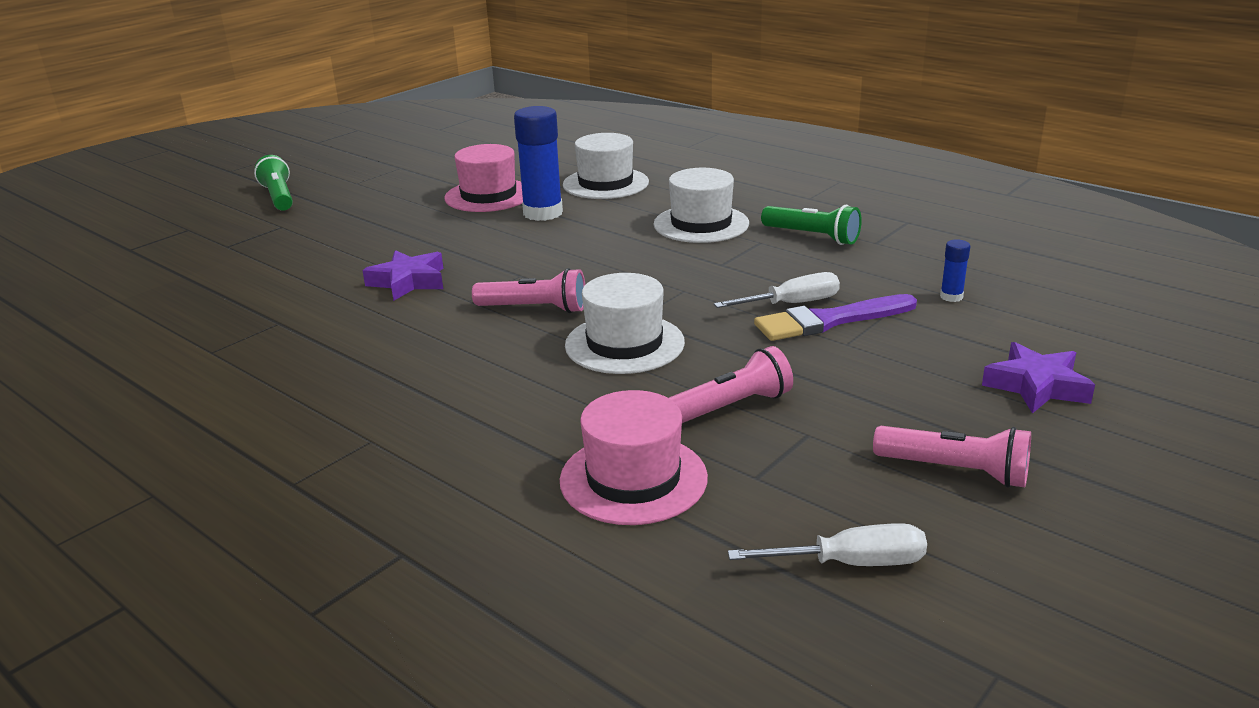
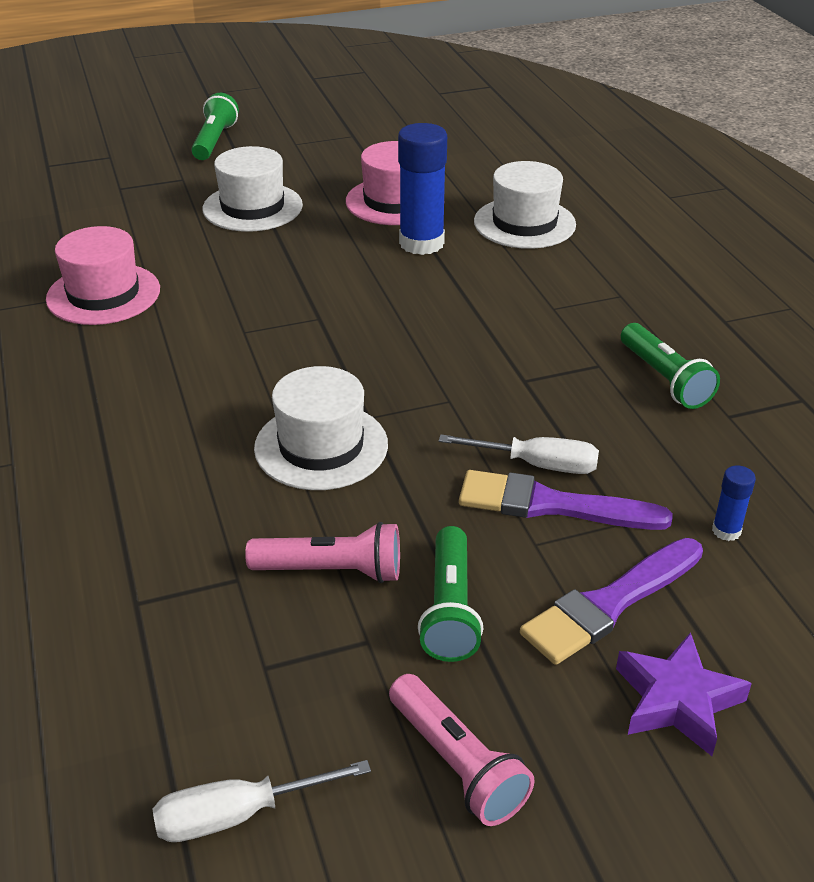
camera: 30 degrees right, 10 degrees up
purple star [362,250,443,301] -> none
pink flashlight [472,268,585,313] -> none
pink hat [560,390,708,525] -> pink hat moved to [46,226,160,325]
white hat [654,168,749,243] -> white hat moved to [203,146,303,232]
white screwdriver [728,523,927,566] -> white screwdriver turned 135 degrees clockwise [153,760,371,842]
none -> green flashlight [418,526,483,662]
none -> purple brush [520,538,703,665]

